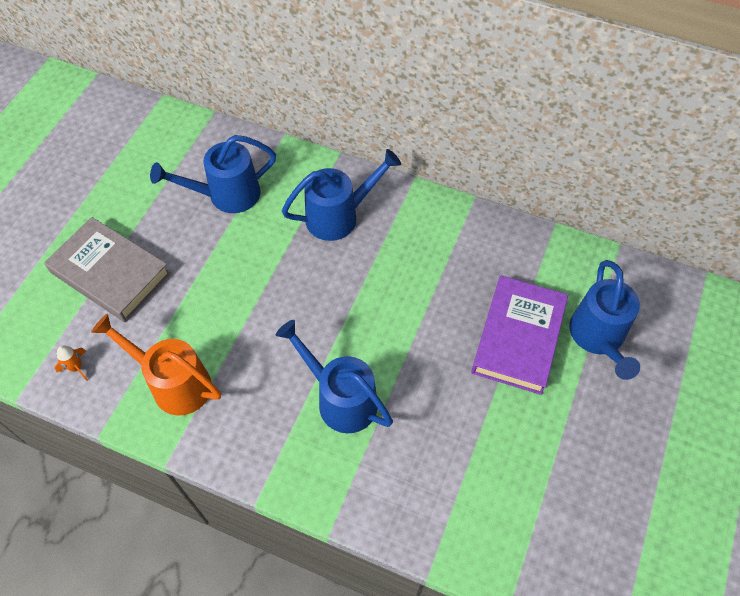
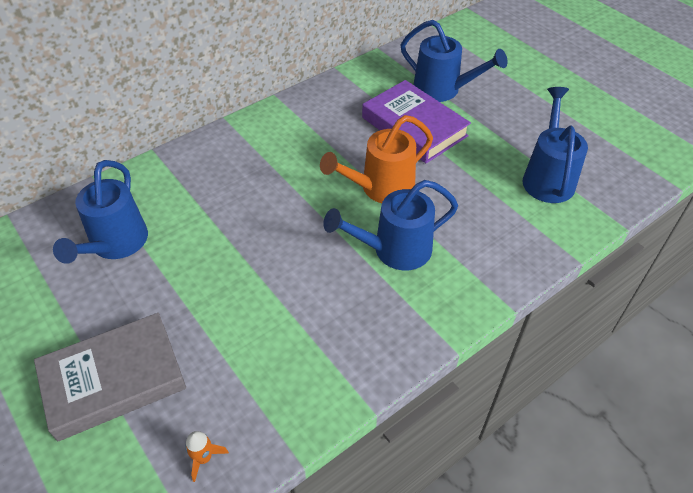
camera: 60 degrees left, 10 degrees down
orange watering can [91,314,221,416] -> orange watering can moved to [320,115,433,203]
blue watering can [282,149,401,241] -> blue watering can moved to [523,87,588,203]

